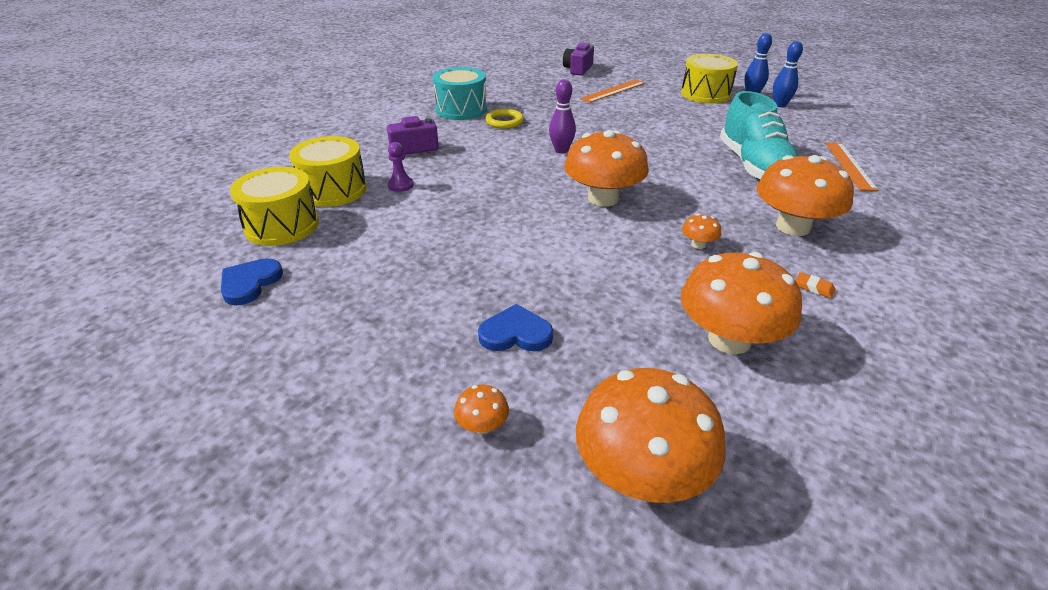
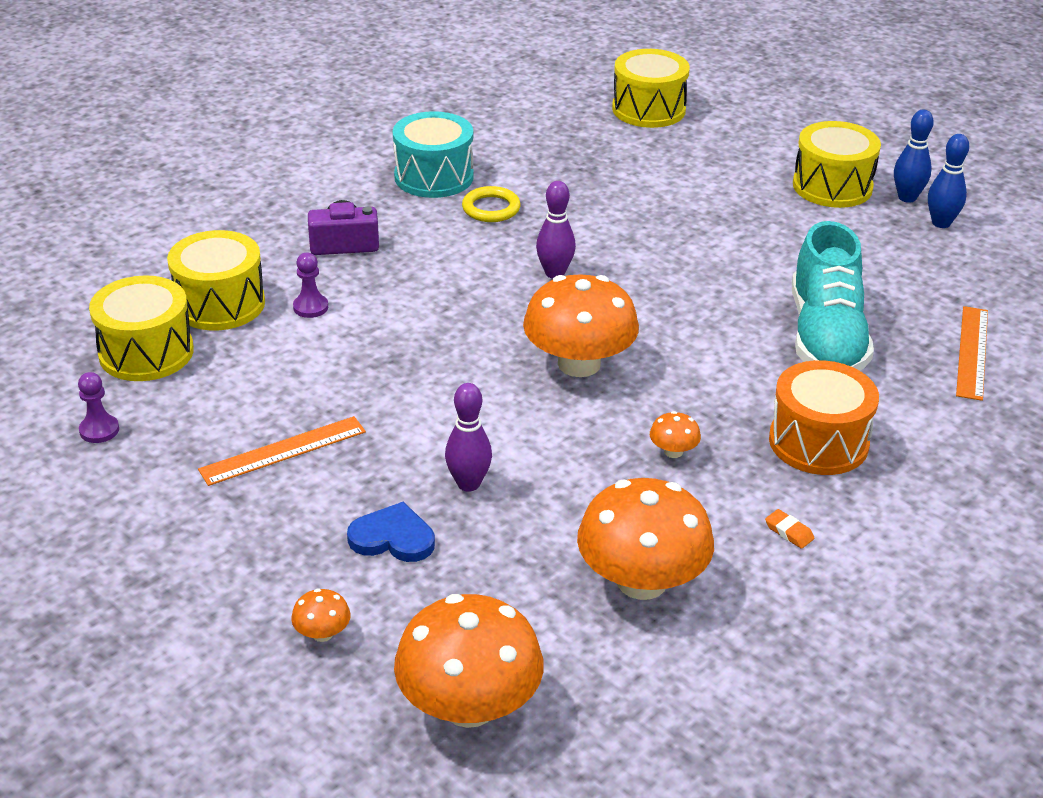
camera: 10 degrees right, 0 degrees up
blue heart [221,258,283,305] -> purple pawn [78,372,119,443]
purple camera [563,42,594,76] -> yellow drum [612,49,690,128]
orange ruler [580,79,645,103] -> orange ruler moved to [198,416,366,486]
orange mushroom [757,155,854,236] -> orange drum [769,360,879,475]
none -> purple bowling pin [445,383,492,492]

